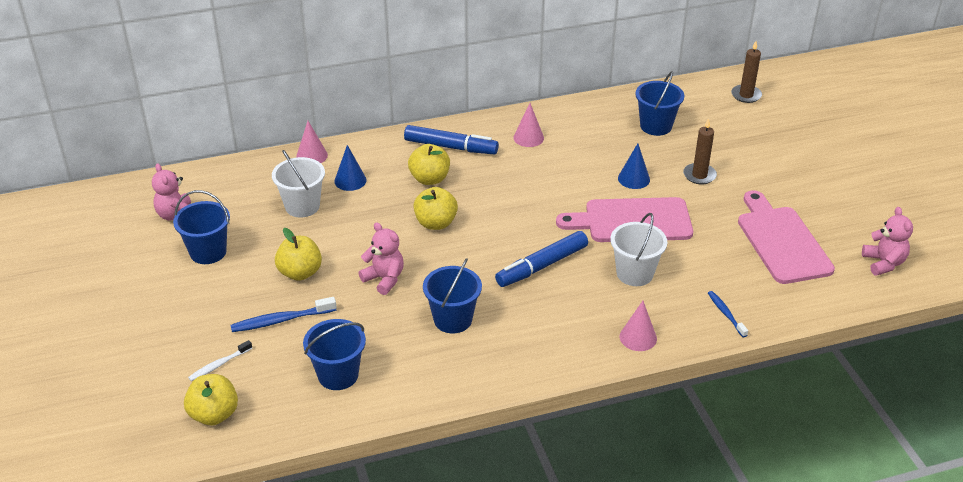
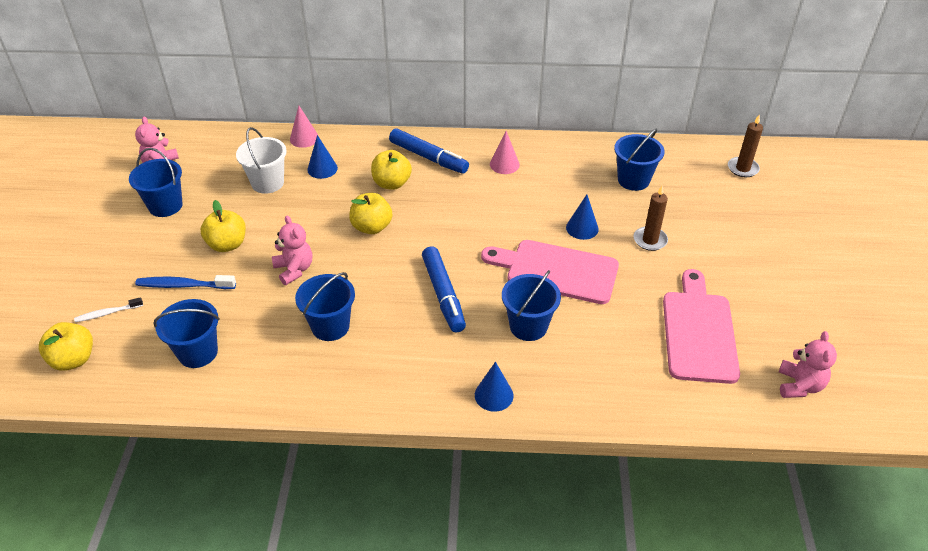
camera: 20 degrees right, 5 degrees up
blue marker [495,231,588,287] -> blue marker turned 90 degrees counterclockwise [422,246,466,332]
white bucket [610,213,667,286] -> blue bucket [502,270,561,341]
pink cone [620,301,657,351] -> blue cone [475,362,514,412]
blue toothbrush [708,291,748,338] -> none

